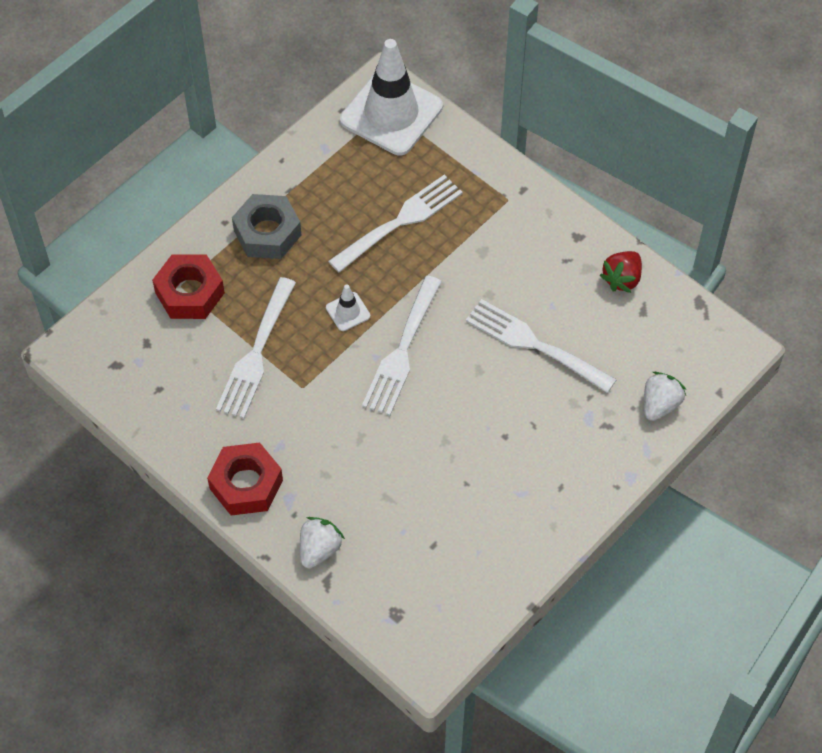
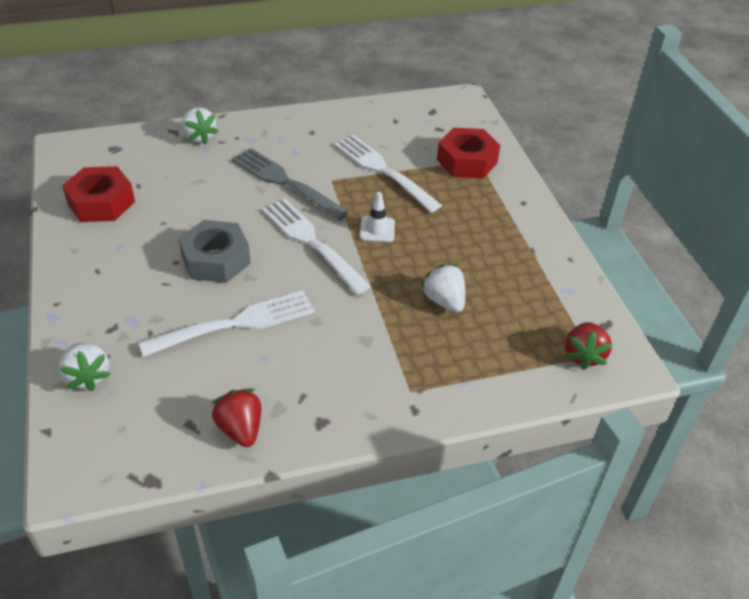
camera: 120 degrees right, 15 degrees down
red nut [207,442,283,516] -> red nut moved to [62,166,135,222]
grey nut [232,194,301,259] -> grey nut moved to [178,220,251,283]
white fork [328,175,463,273] -> white strawberry [421,264,465,312]
white traffic cone [340,39,443,155] -> red strawberry [565,322,613,370]
none -> grey fork [232,148,349,221]

